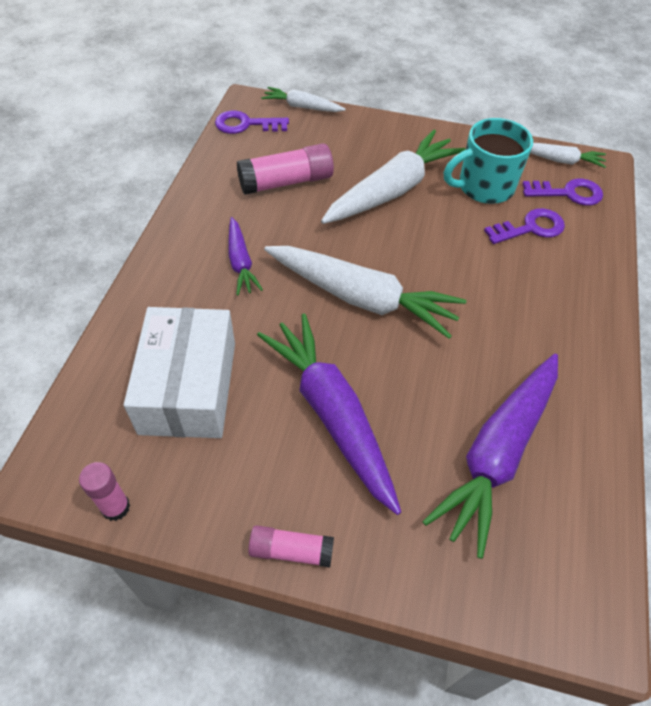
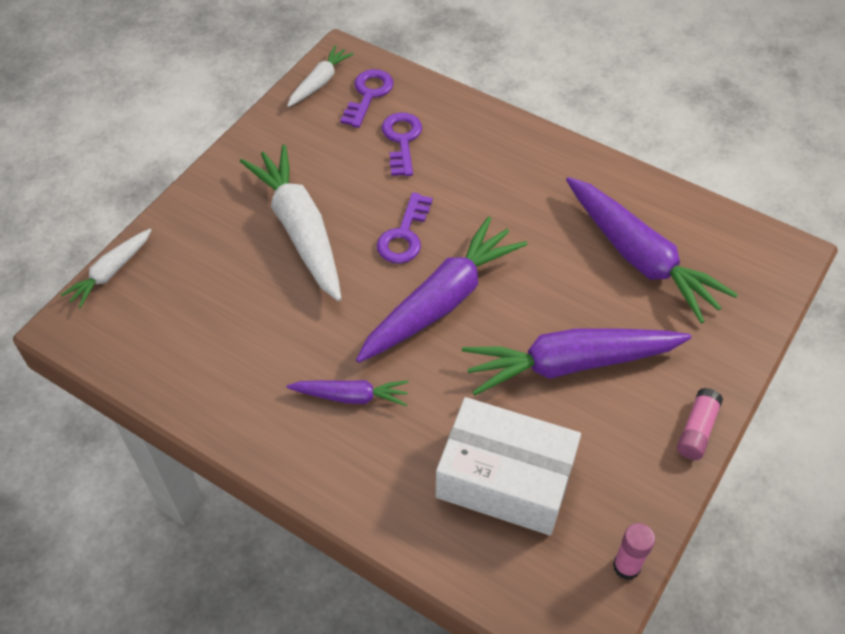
camera: 70 degrees left, 0 degrees up
purple key [215,111,289,134] -> purple key moved to [377,192,433,264]
pink glue stick [237,143,334,195] -> none
white carrot [264,246,466,339] -> purple carrot [356,216,527,363]
turquoise mug [444,118,533,204] -> none

